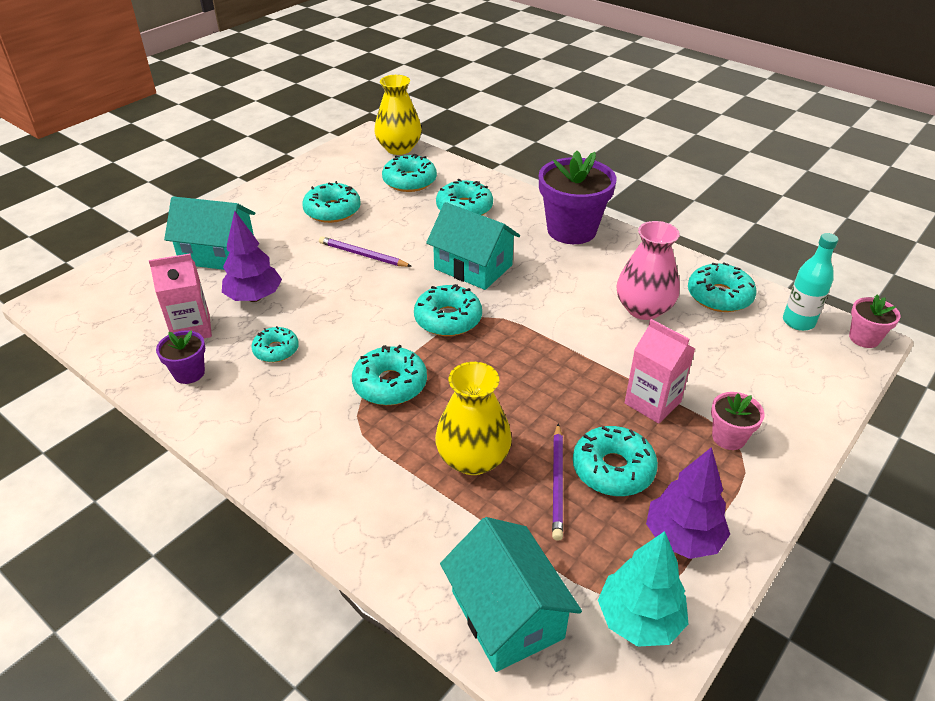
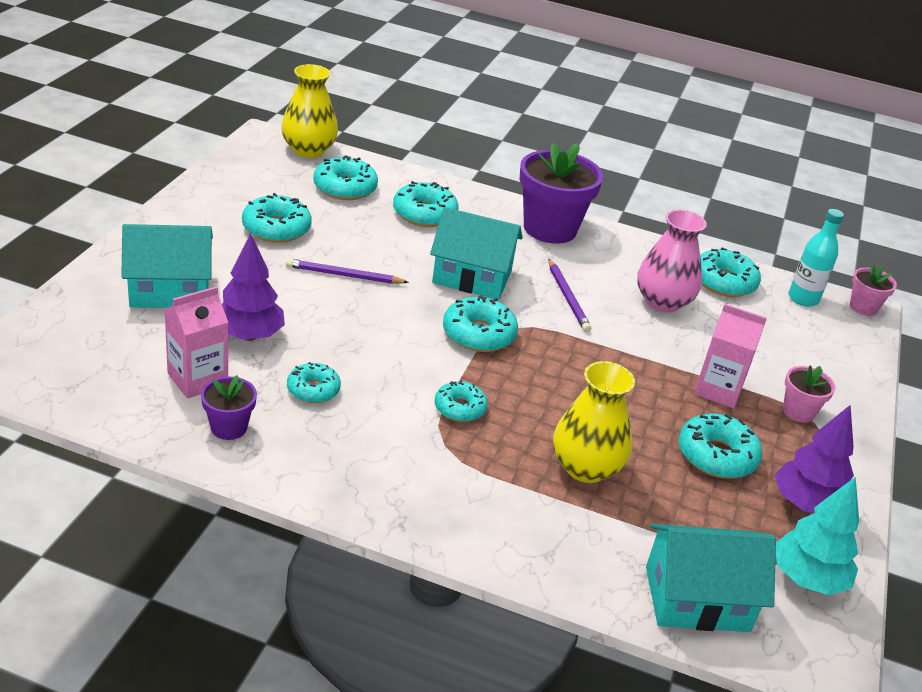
camera: 25 degrees left, 5 degrees down
turquoise donut [352,345,427,405] -> turquoise donut [435,380,488,422], size x0.65
turquoise house [440,517,582,672] -> turquoise house turned 45 degrees counterclockwise [646,524,776,632]
purple pencil [552,423,563,541] -> purple pencil moved to [548,259,591,332]

